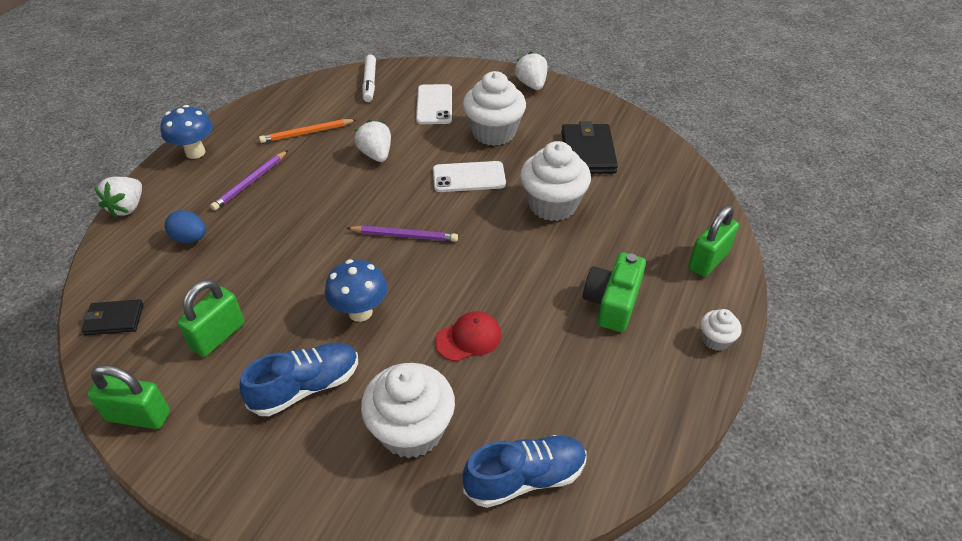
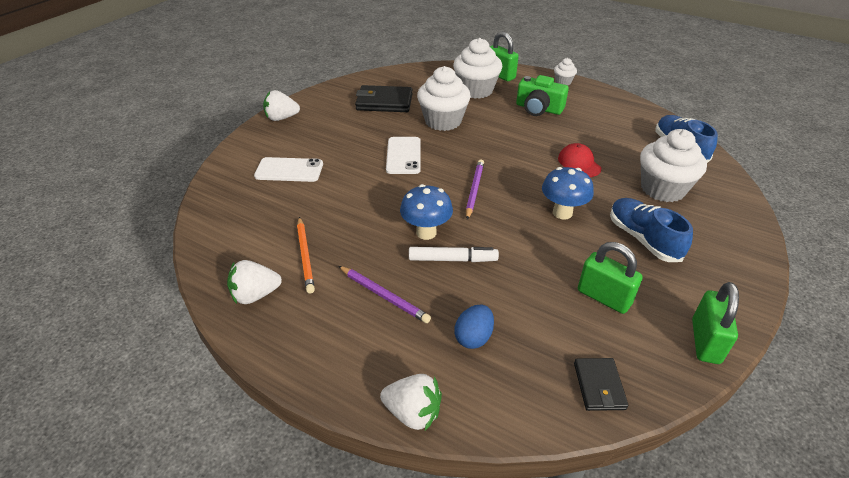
camera: 85 degrees left, 5 degrees down
blue mushroom [160,105,213,159] -> blue mushroom moved to [400,184,453,240]
white strawberry [354,120,391,162] -> white strawberry moved to [227,260,282,304]
white marker [362,55,376,102] -> white marker moved to [409,247,499,262]
white cupcake [463,71,526,146] -> white cupcake moved to [453,38,502,99]

